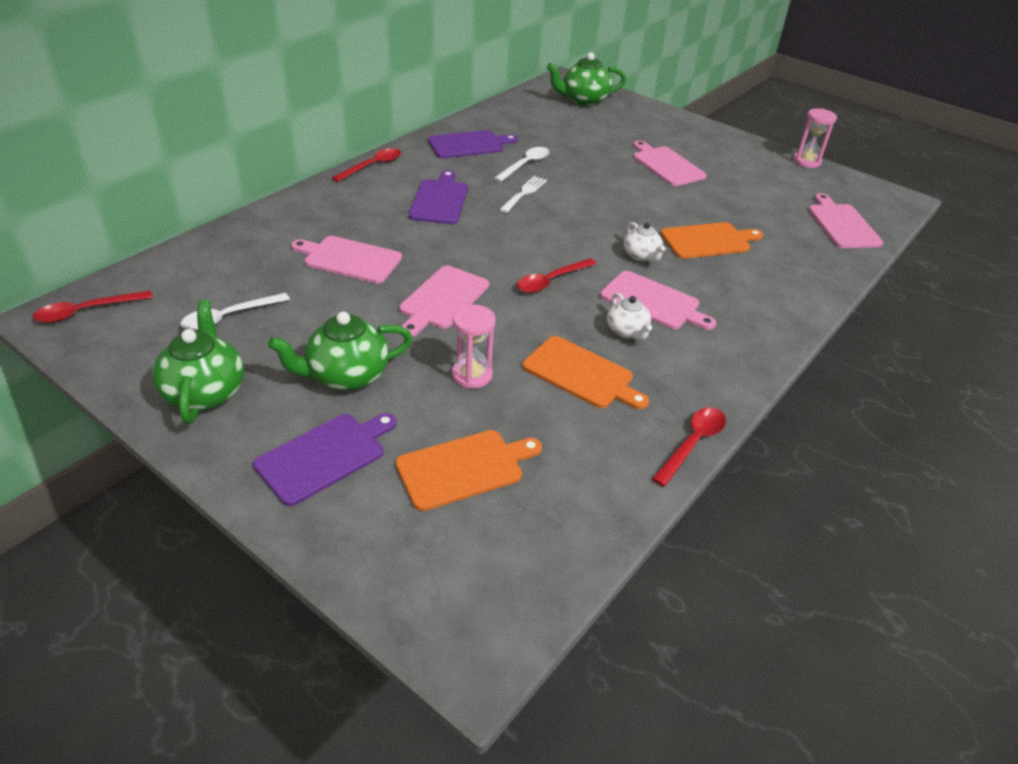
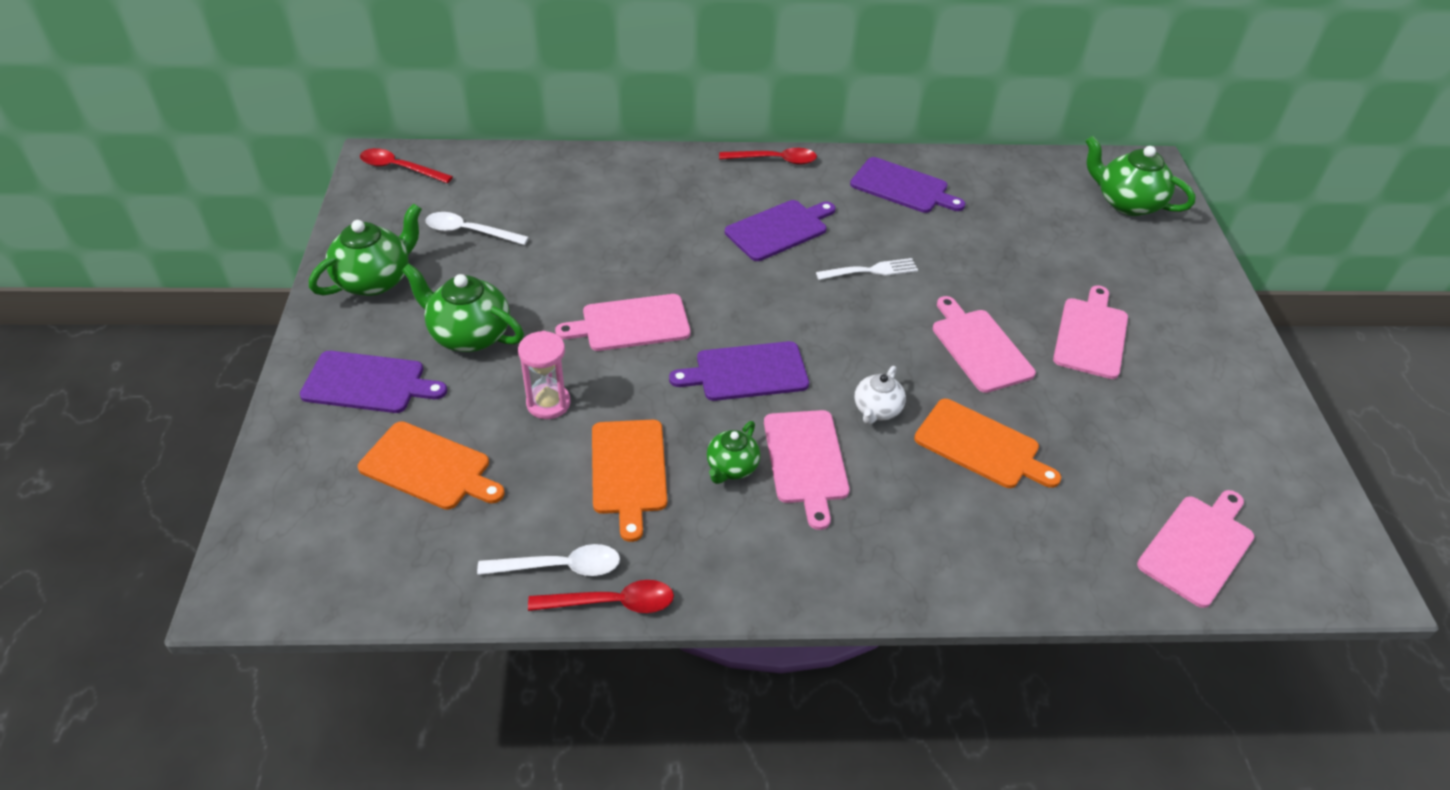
camera: 50 degrees right, 5 degrees up
pink cutting board [291,236,402,284] -> pink cutting board moved to [933,296,1036,393]
white spoon [494,147,550,182] -> white spoon moved to [477,544,620,576]
red spoon [517,258,596,293] -> purple cutting board [669,341,809,401]
white teapot [607,292,652,341] -> green teapot [707,421,760,484]
pink hourglass [794,108,837,168] -> none

